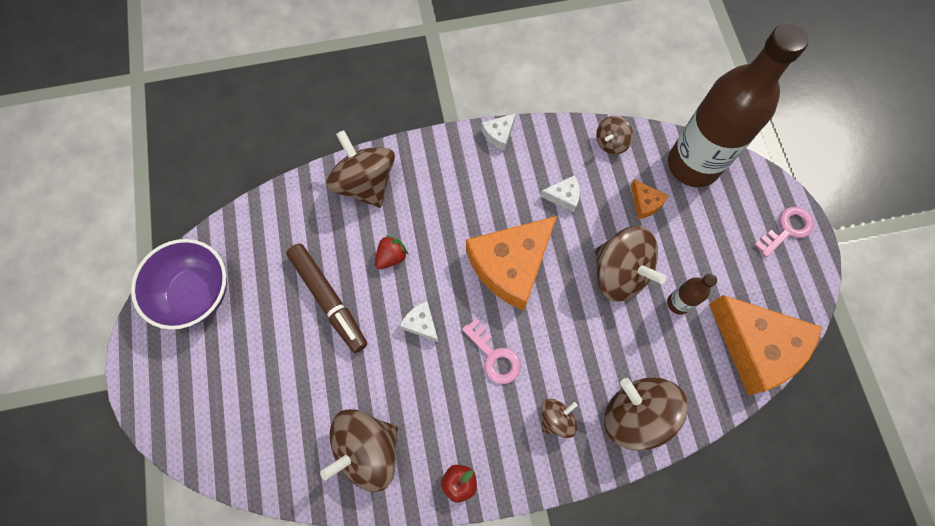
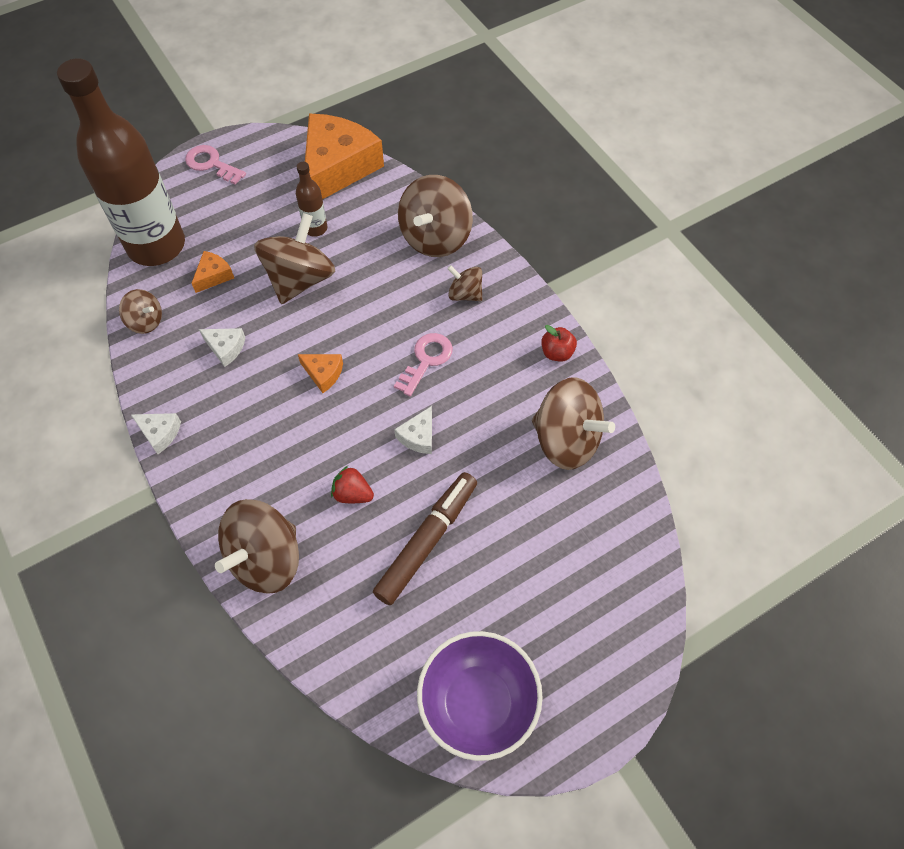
camera: 110 degrees left, 10 degrees down
orange cheese [466,216,557,311] -> orange cheese [298,354,343,393], size x0.42
white cheese [540,175,580,212] -> white cheese turned 135 degrees clockwise [199,328,246,367]

